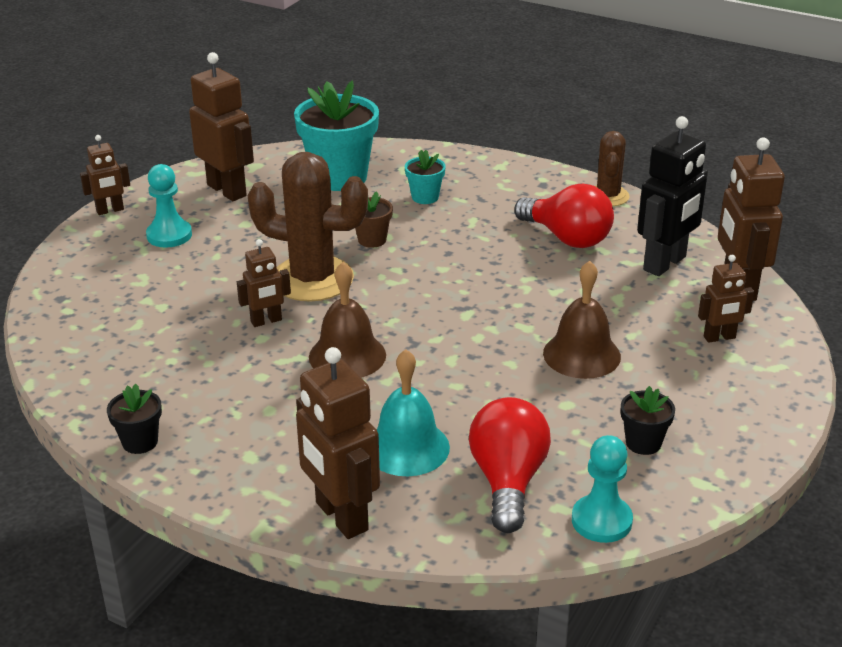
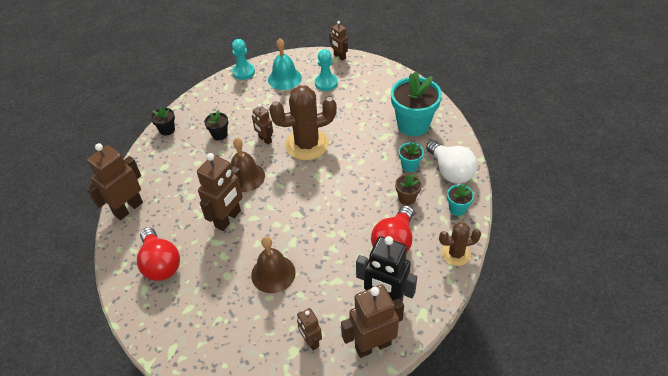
camera: 75 degrees right, 15 degrees up
brown robot [189,52,254,201] -> brown robot moved to [197,153,244,231]
brown cactus [247,152,368,302] -> brown cactus turned 75 degrees clockwise [269,85,337,160]
brown flower pot [355,191,393,248] -> brown flower pot moved to [395,174,422,205]
turquoise bell [376,349,450,476] -> turquoise bell moved to [268,39,302,90]
red light bulb [469,397,551,533] -> red light bulb turned 75 degrees clockwise [137,227,180,281]
turquoise pawn [572,435,633,543] -> turquoise pawn moved to [232,39,255,80]
black flower pot [621,386,675,455] -> black flower pot moved to [204,111,228,141]
none -> white light bulb [426,140,477,184]
none -> turquoise flower pot [447,184,474,216]

